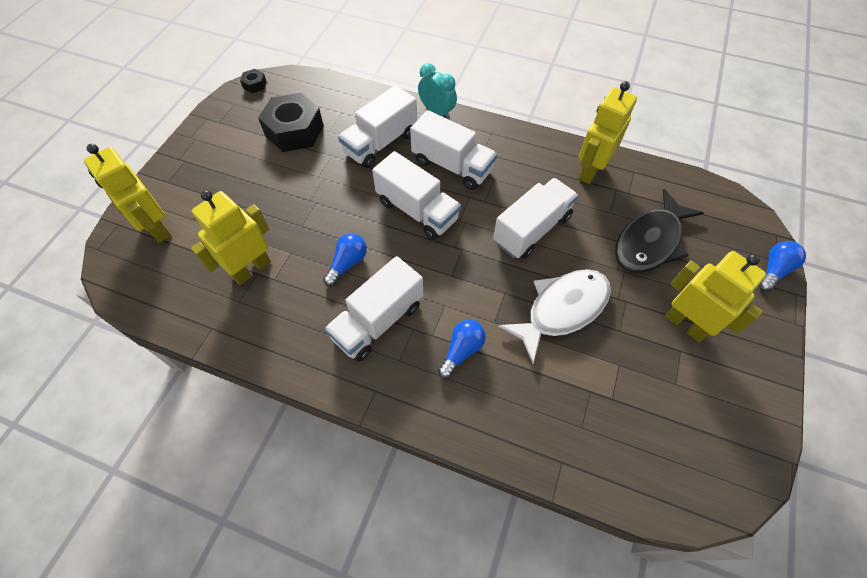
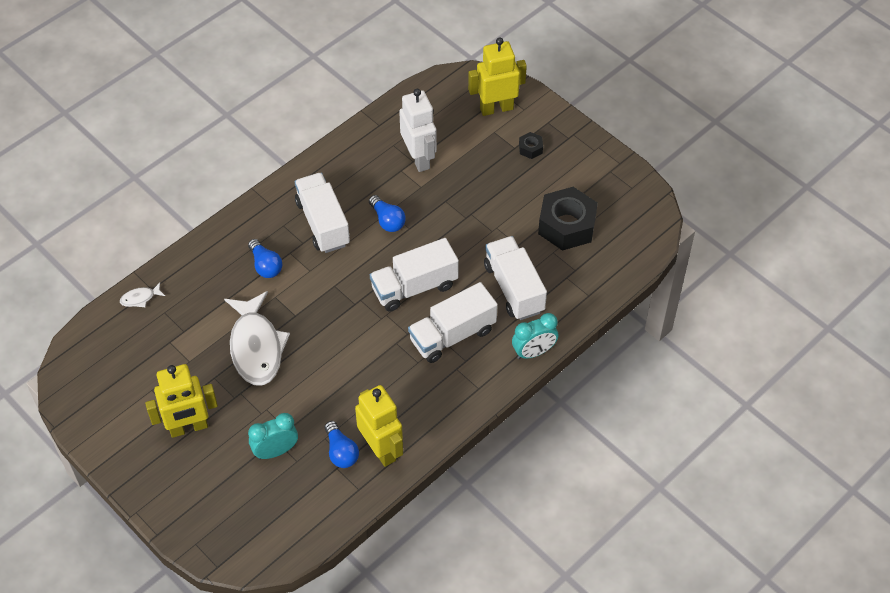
camera: 115 degrees right, 5 degrees down
yellow robot [191,190,271,285] -> white robot [399,89,437,172]
black nut [240,69,267,93] -> black nut moved to [519,132,543,159]
white truck [493,178,578,259] -> none
black fish [615,189,703,273] -> turquoise clock [248,413,298,459]
blue light bulb [758,241,806,292] -> blue light bulb moved to [325,421,359,468]
none -> white fish [120,282,165,307]

